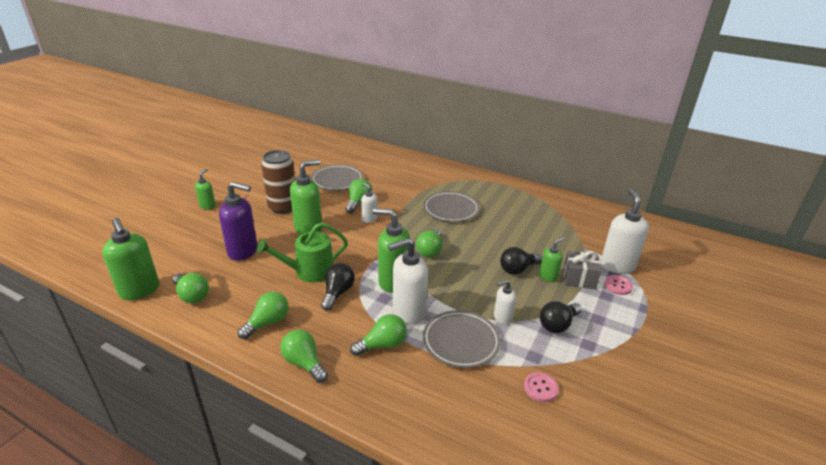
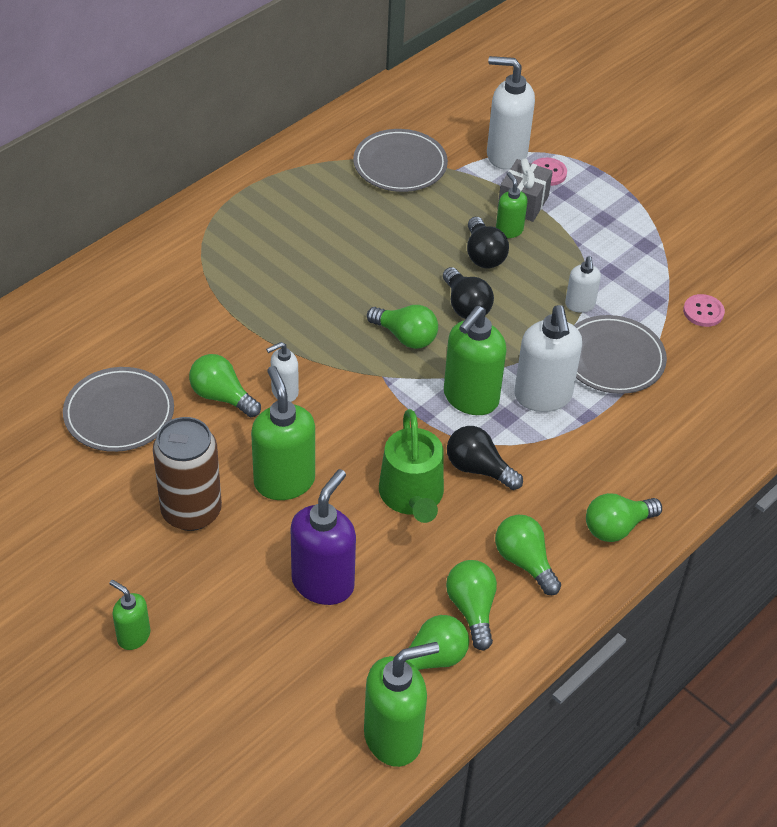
camera: 75 degrees left, 15 degrees up
green light bulb [350,314,407,356] -> green light bulb moved to [446,560,497,650]
grey plate [423,191,480,222] -> grey plate moved to [353,129,448,192]
black light bulb [540,301,582,333] -> black light bulb moved to [443,267,494,319]

